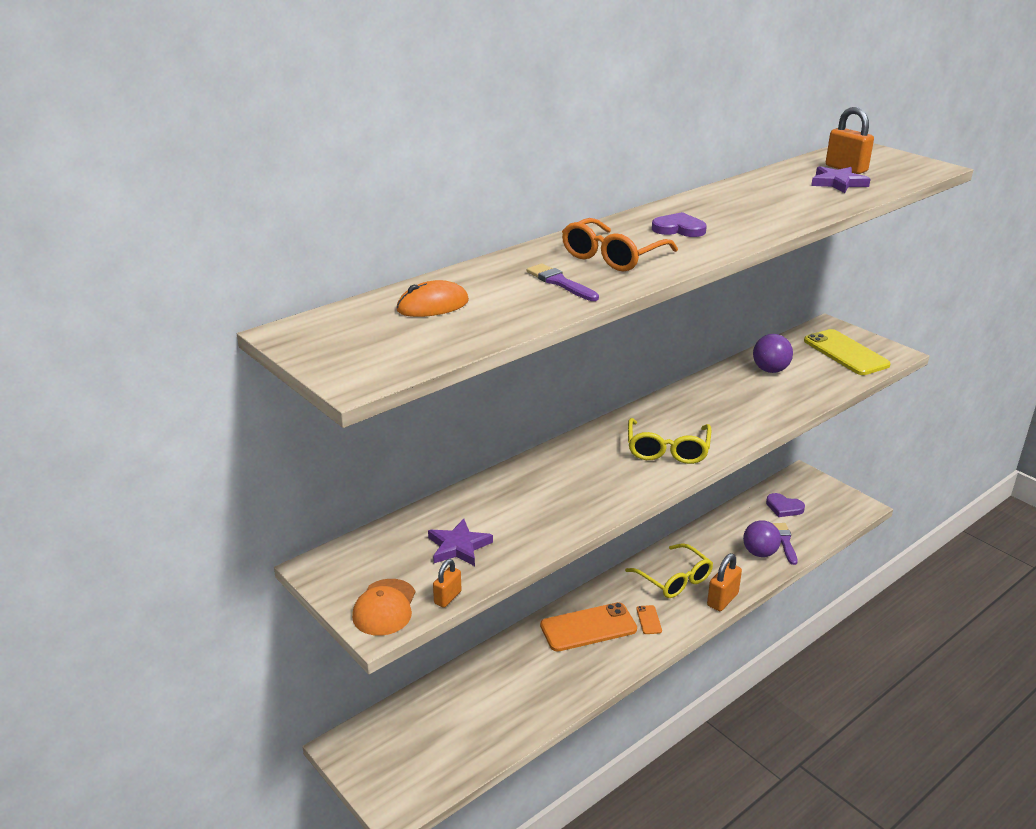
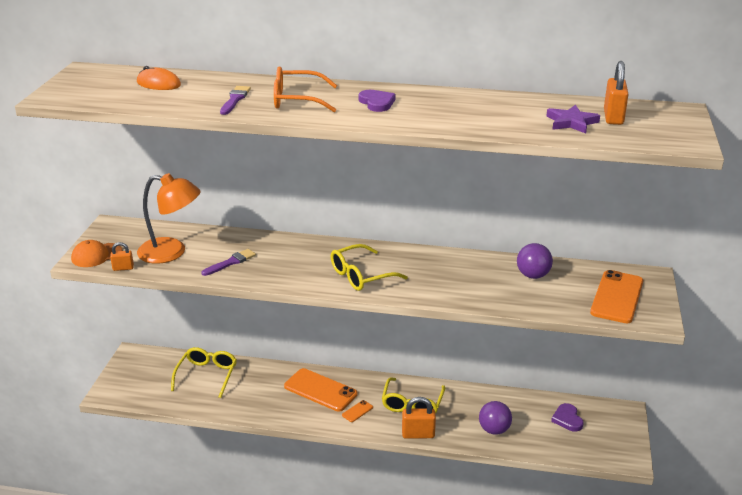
camera: 50 degrees right, 0 degrees up
purple star [428,519,493,566] -> orange lamp [137,173,201,264]
purple brush [772,523,798,565] -> purple brush moved to [201,249,256,276]
yellow phone [804,329,891,375] -> orange phone [590,270,643,323]
none -> yellow glasses [171,347,237,398]

